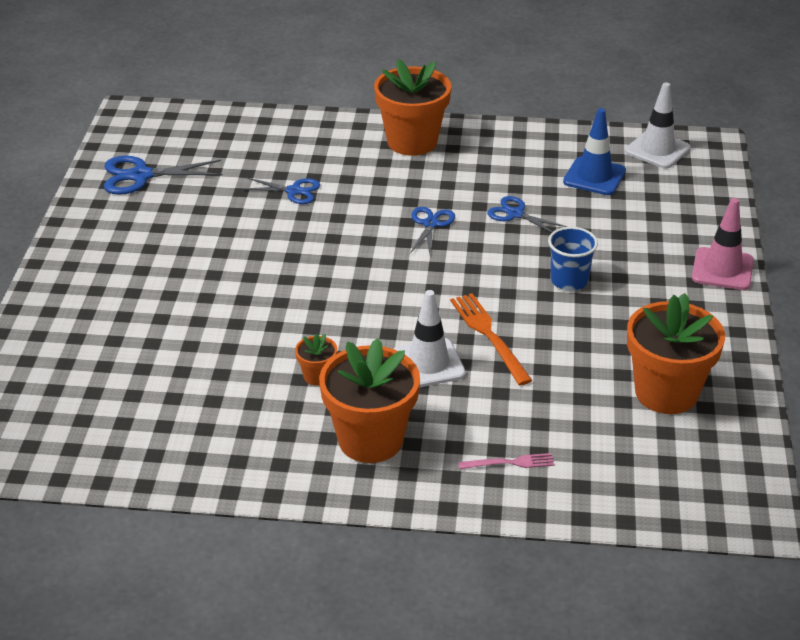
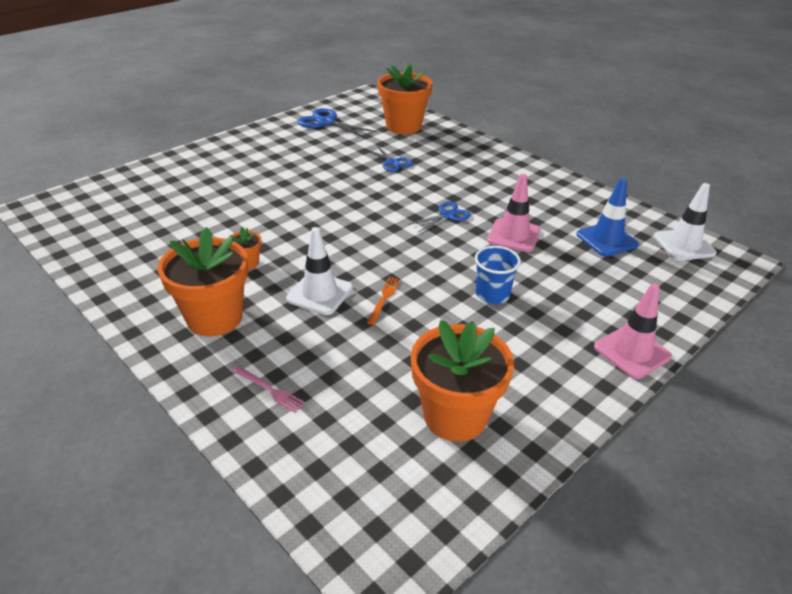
camera: 40 degrees right, 0 degrees up
orange flower pot [374,59,451,156] -> orange flower pot moved to [378,64,433,134]
orange fork [450,293,533,386] -> orange fork [367,277,401,325], size x0.59
blue scissors [487,196,567,233] -> pink traffic cone [487,174,540,252]

